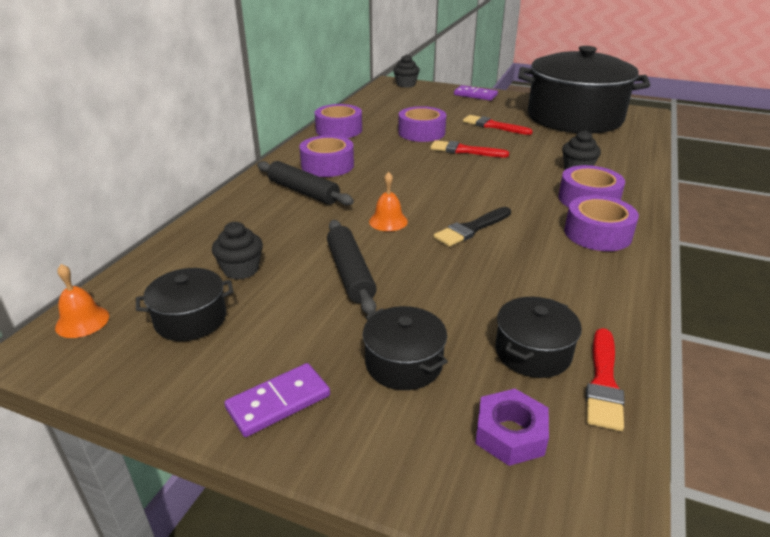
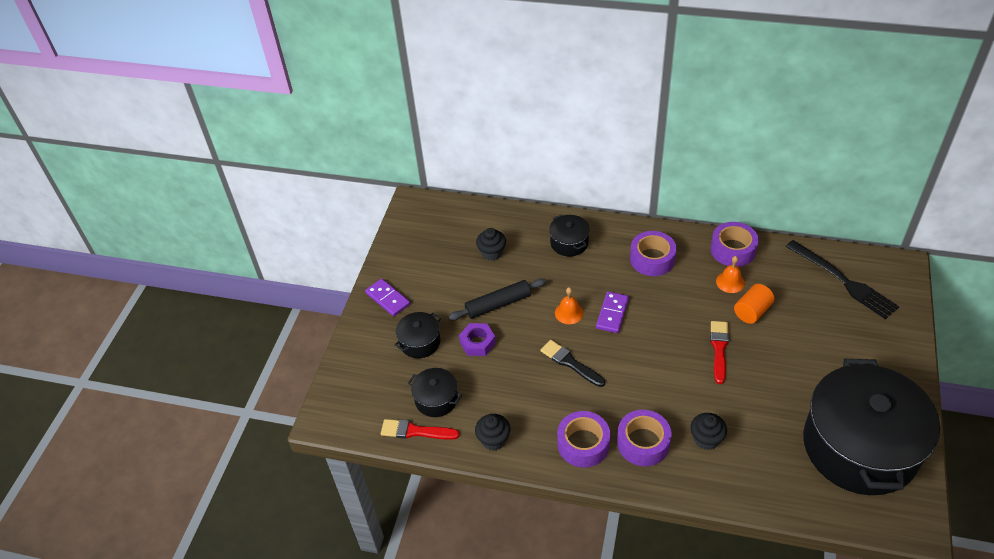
camera: 85 degrees right, 15 degrees up
orange bell [55,264,109,338] -> orange bell moved to [716,256,745,293]
black pot [136,268,233,341] -> black pot moved to [549,214,590,257]
black rolling pin [257,161,354,205] -> none
black cupcake [393,54,420,88] -> black cupcake moved to [475,414,510,450]
purple tape [398,106,446,142] -> orange cylinder [734,284,774,324]
purple domino [454,85,498,101] -> purple domino moved to [596,291,629,333]
red brush [463,115,533,135] -> none
purple nut [475,389,549,466] -> purple nut moved to [459,323,496,356]
none -> black fork [785,240,899,319]

